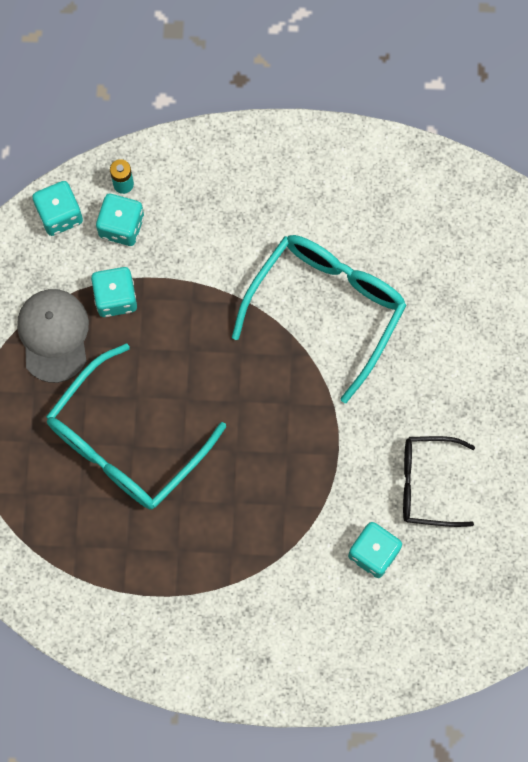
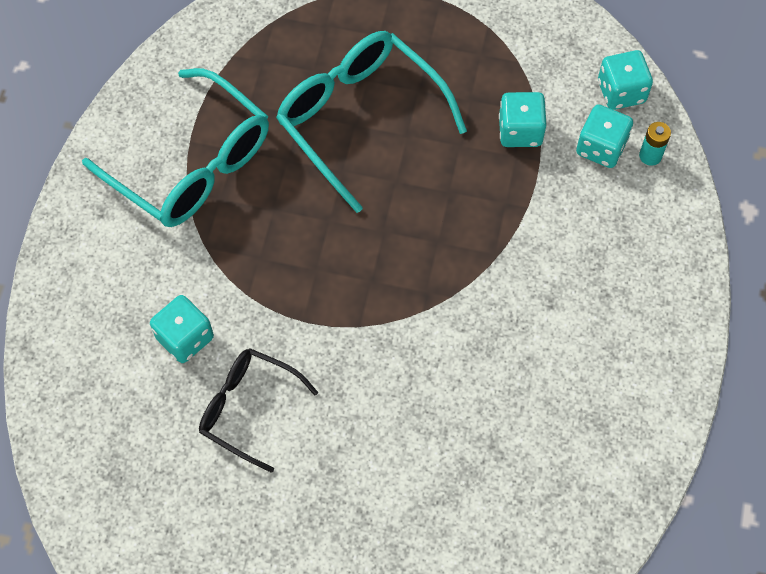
camera: 100 degrees right, 10 degrees down
grey cap [17,289,89,383] -> none
turquoise glasses [232,235,406,403] -> turquoise glasses moved to [82,68,269,227]
black glasses [403,436,475,527] -> black glasses turned 75 degrees counterclockwise [199,348,318,473]

